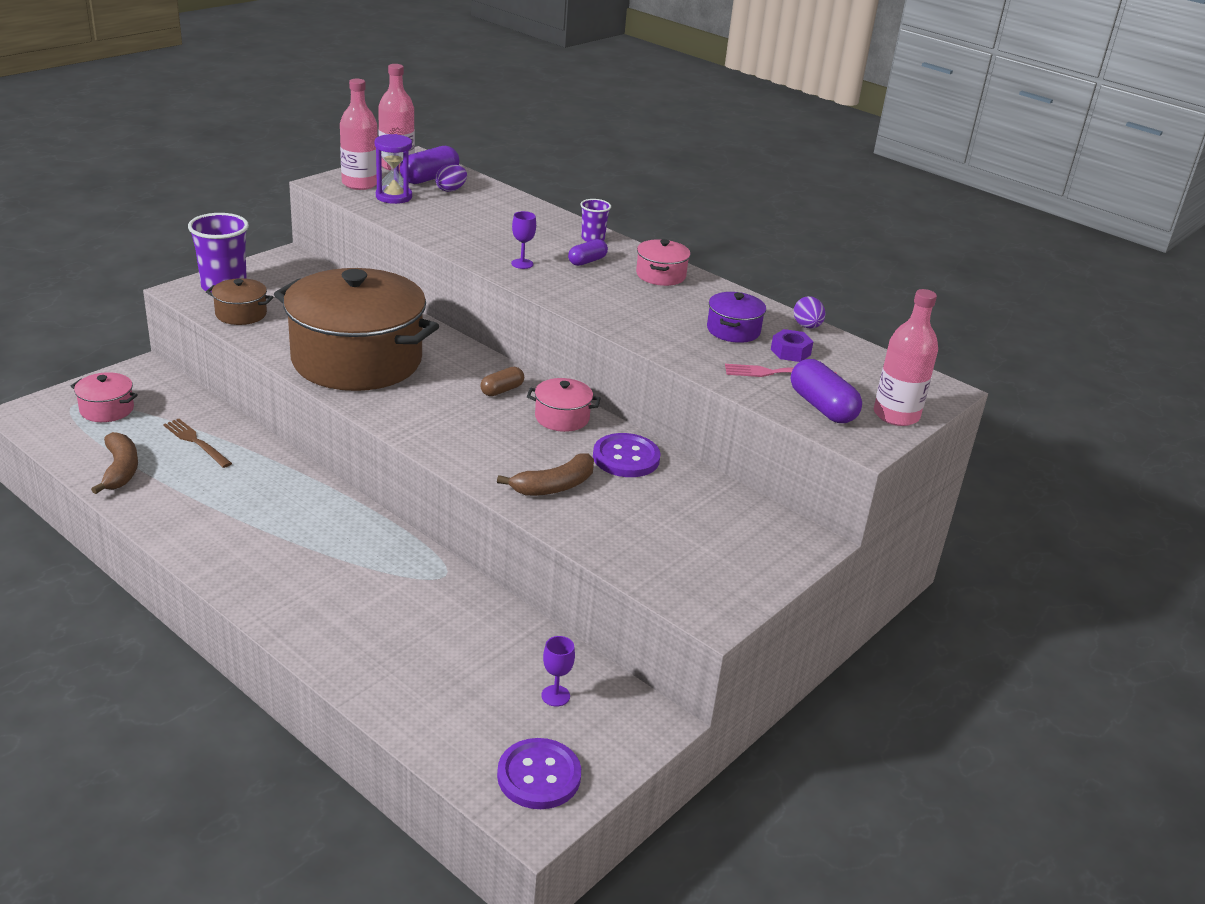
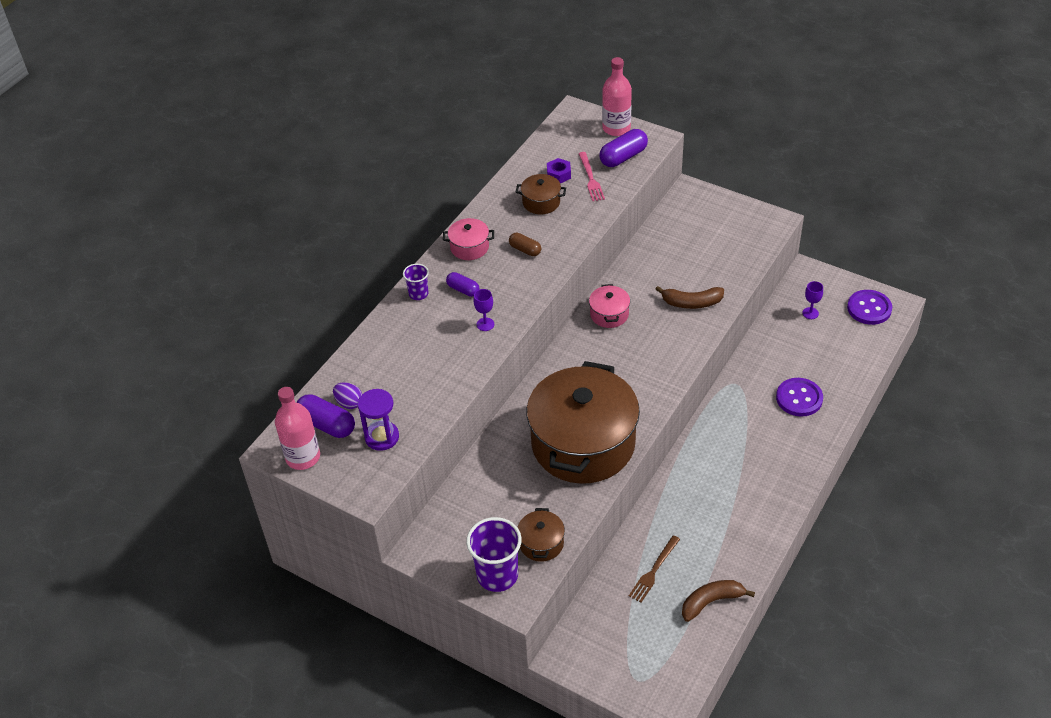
camera: 95 degrees left, 15 degrees up
pink pot [71,372,138,422] -> none
pink bottle [340,79,378,190] -> none
brown capsule [480,367,524,396] -> brown capsule moved to [509,233,541,256]
brown banana [497,453,594,496] -> brown banana turned 135 degrees clockwise [655,286,724,309]
purple button [593,433,661,477] -> purple button moved to [776,378,823,417]
purple pot [707,292,766,343] -> brown pot [516,174,566,214]
purple egg [793,296,825,329] -> none

